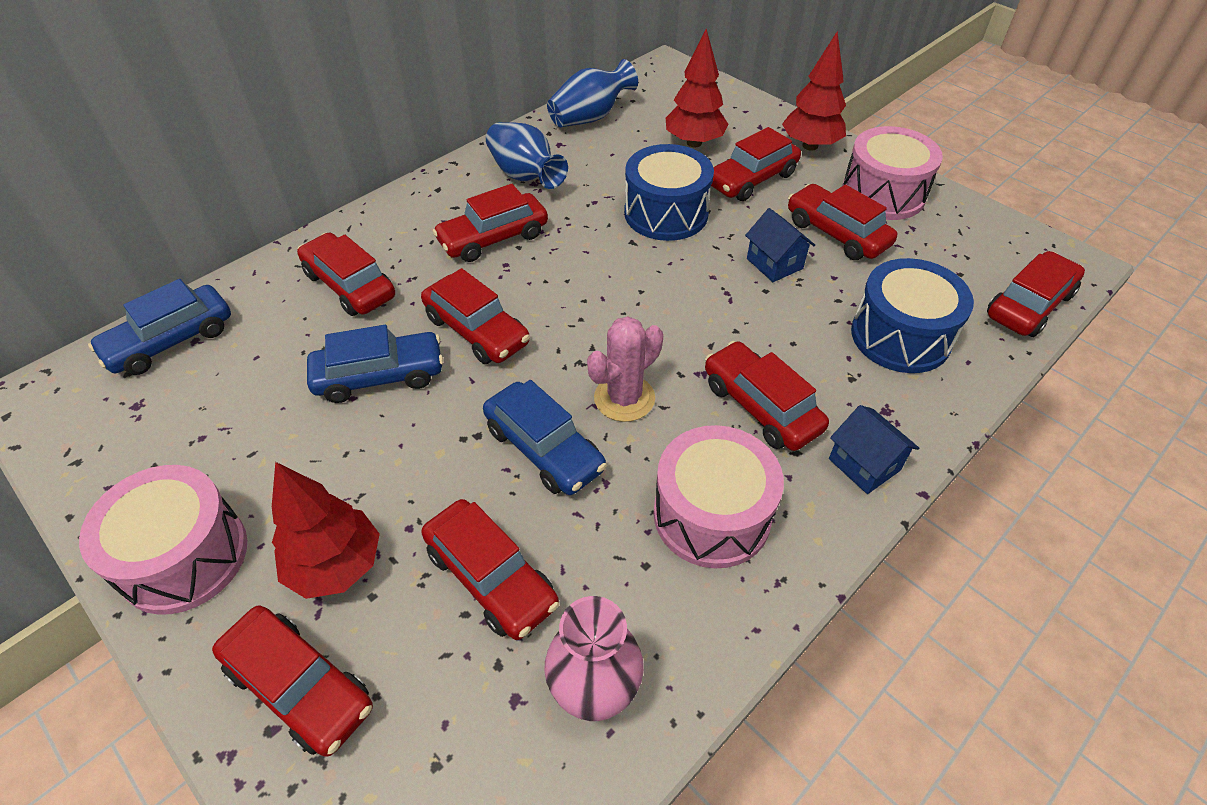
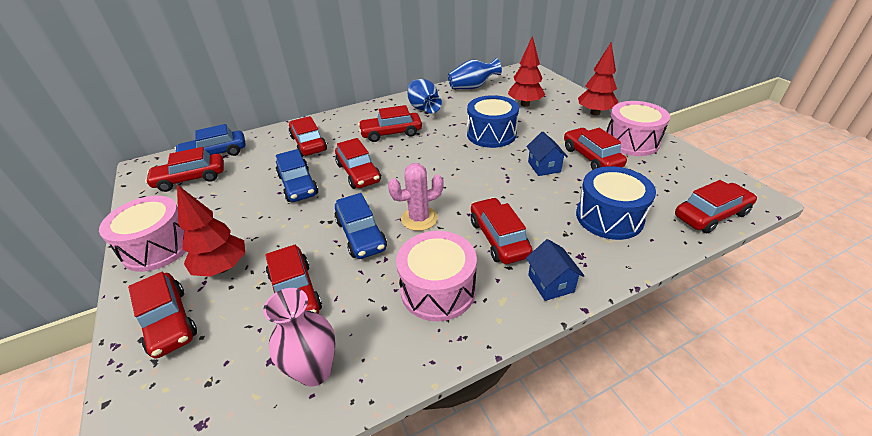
camera: 20 degrees right, 10 degrees down
blue car [307,325,444,403] -> blue car turned 60 degrees clockwise [276,149,318,202]
red car [711,127,801,201] -> red car moved to [145,147,224,192]

